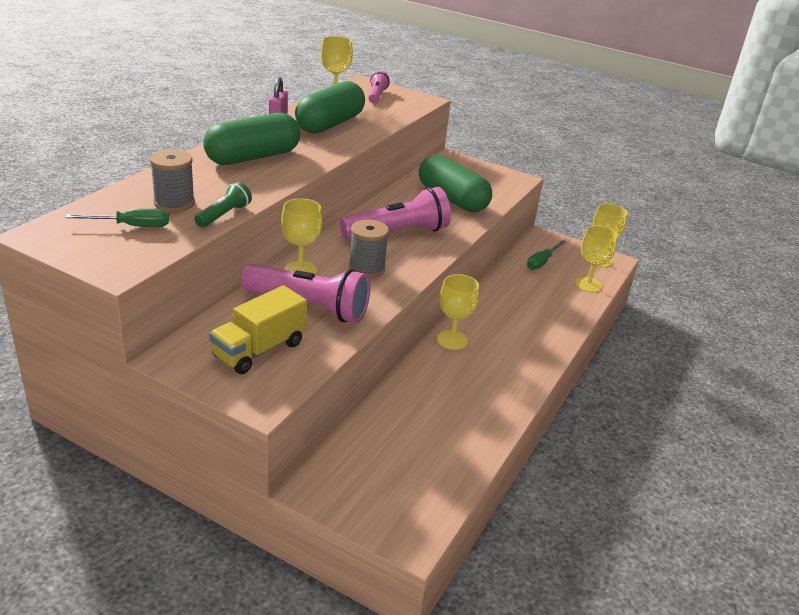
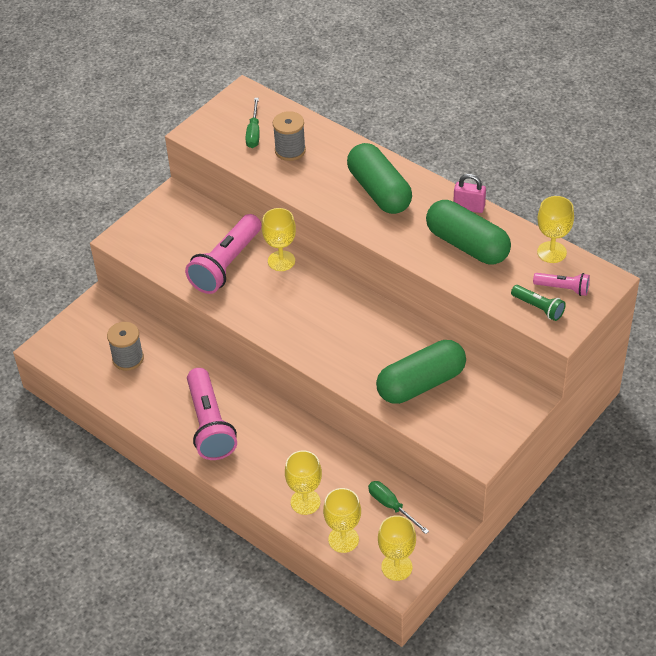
camera: 105 degrees right, 15 degrees up
green flashlight [194,182,252,228] -> green flashlight moved to [511,285,566,321]
yellow truck [209,285,307,374] -> none
pink flashlight [340,187,451,240] -> pink flashlight moved to [187,368,237,460]
grey spool [349,219,389,277] -> grey spool moved to [107,322,144,371]
yellow goblet [437,274,479,350] -> yellow goblet moved to [285,451,322,515]

